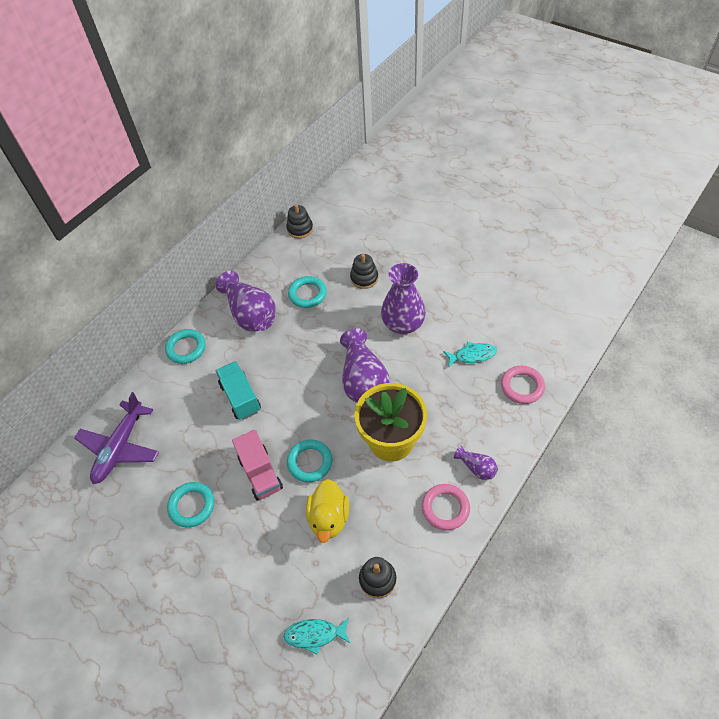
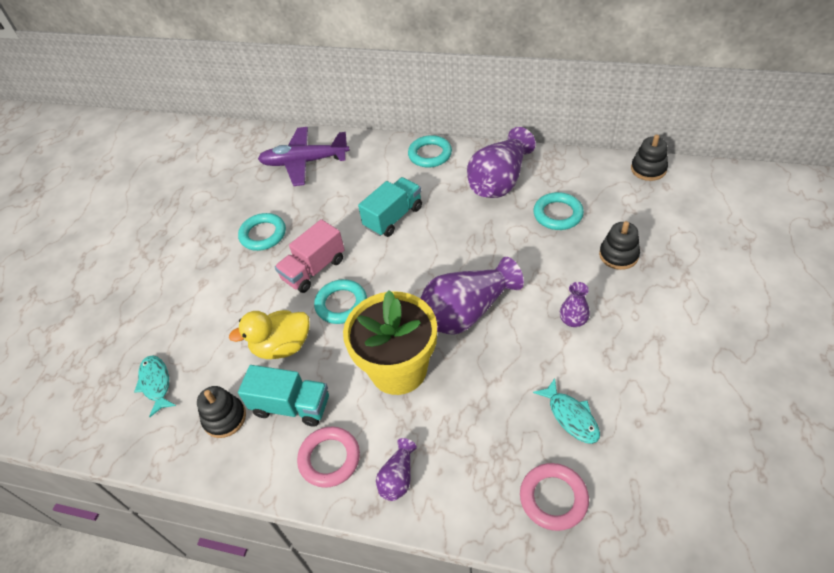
camera: 70 degrees right, 5 degrees down
purple vase [381,263,426,334] -> purple vase [560,282,590,327], size x0.48
none -> turquoise truck [238,365,329,427]

